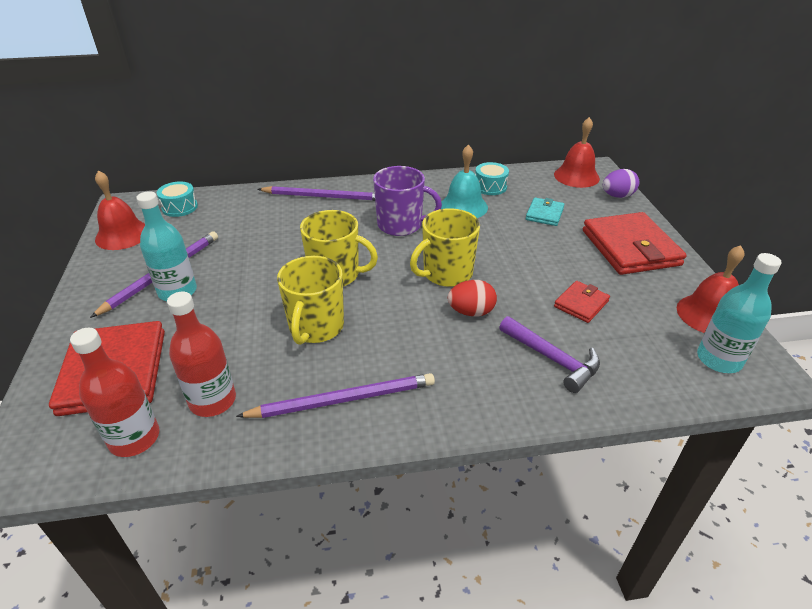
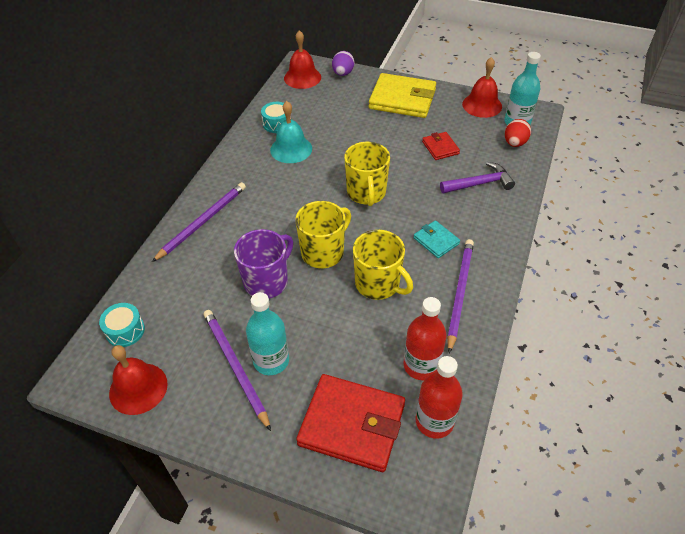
camera: 60 degrees left, 10 degrees up
purple mug [373,166,442,236] -> purple mug moved to [234,229,293,298]
red egg [448,280,497,316] -> red egg moved to [505,119,531,147]
turquoise wallet [526,198,565,226] -> turquoise wallet moved to [413,220,460,258]
red wallet [583,212,687,275] -> yellow wallet [369,73,436,118]

